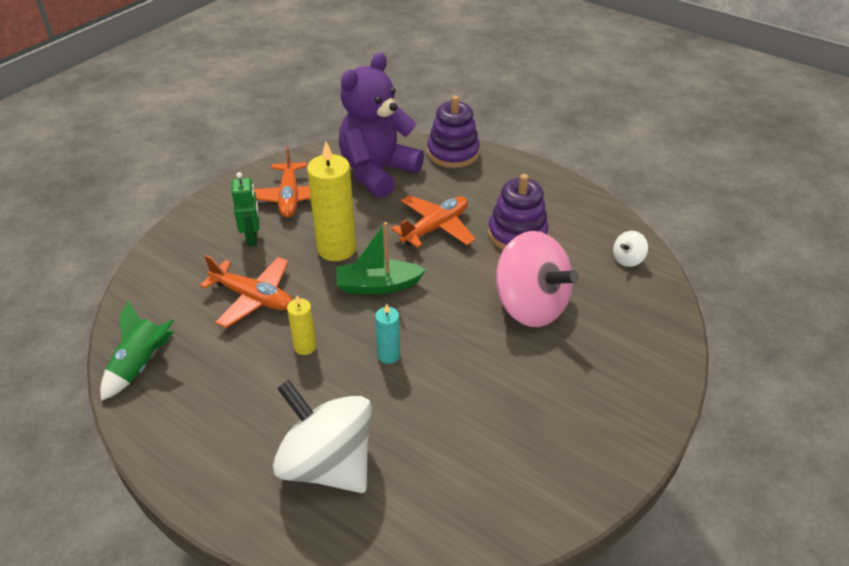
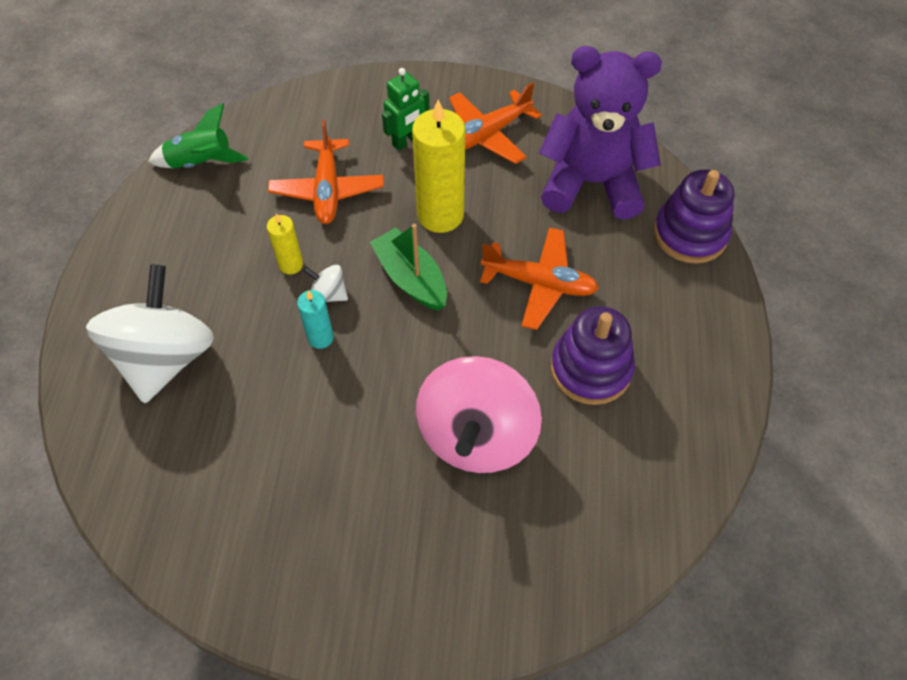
camera: 60 degrees right, 15 degrees up
white spinning top [613,231,648,267] -> white spinning top moved to [303,265,348,302]

